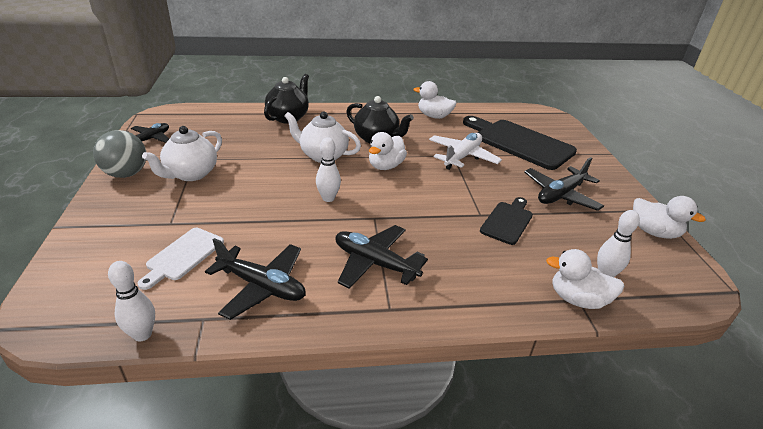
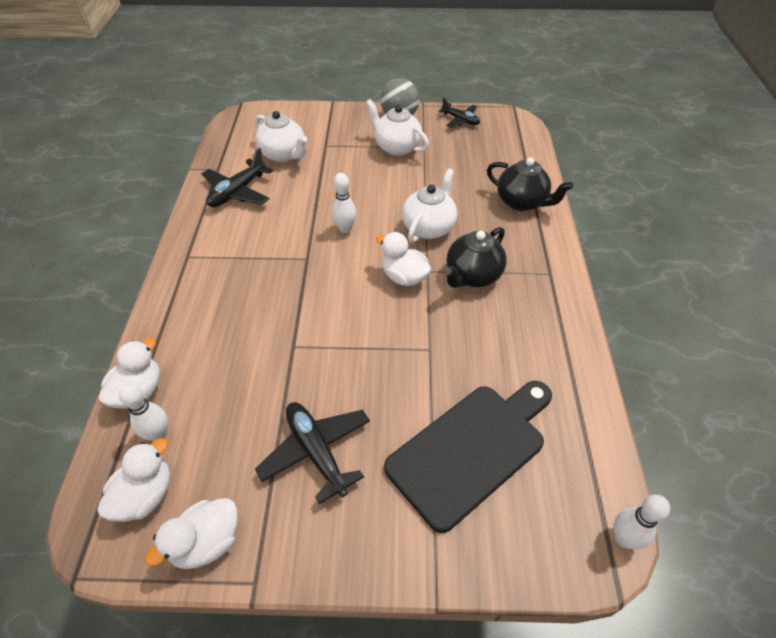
camera: 100 degrees right, 15 degrees up
white bowling pin [108,261,155,341] -> white bowling pin moved to [613,495,670,550]
white cutting board [138,228,224,290] -> white teapot [255,111,307,163]
black plane [335,225,428,289] -> none
white duck [413,81,456,119] -> white duck moved to [98,438,170,522]
white plane [429,133,502,170] -> none
black cutting board [480,197,533,245] -> none

